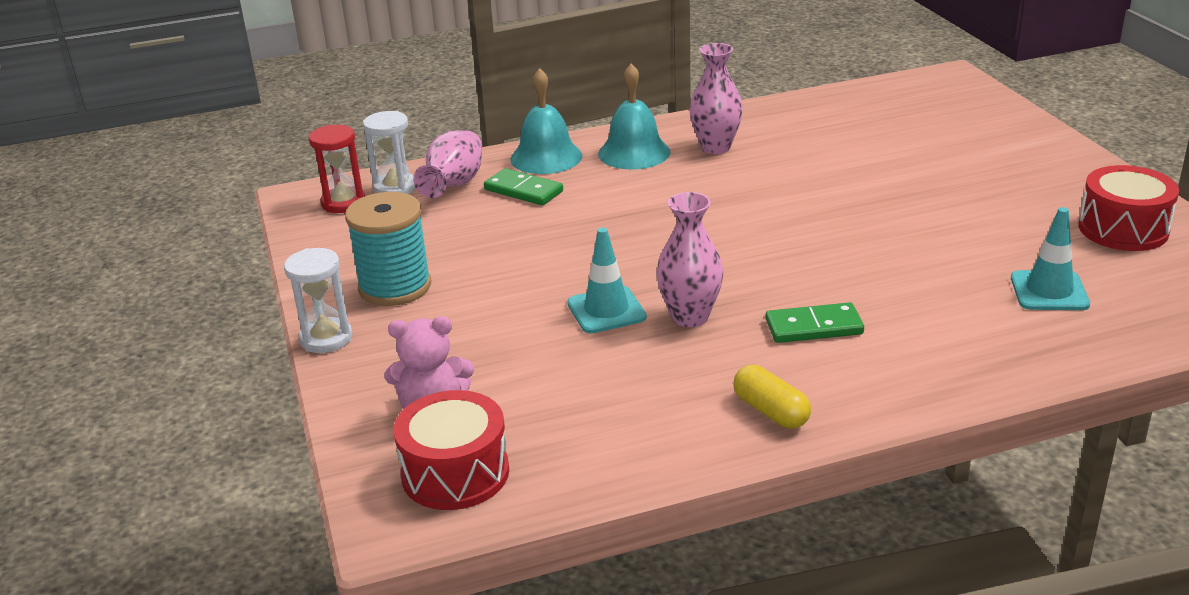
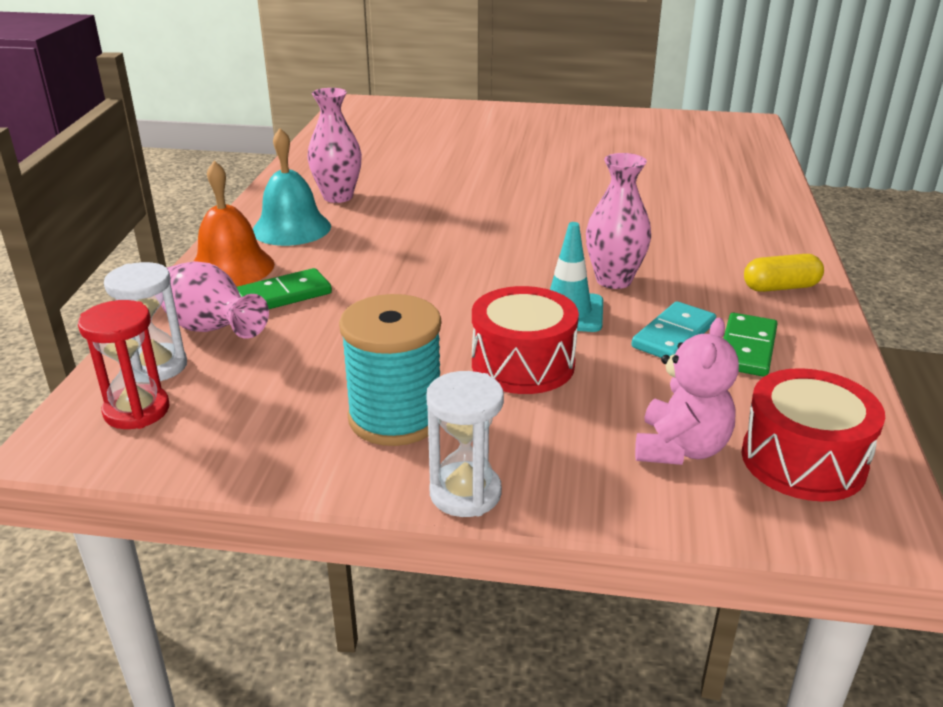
camera: 65 degrees left, 0 degrees up
turquoise bell [510,68,582,174] -> orange bell [193,161,275,287]
green domino [765,302,864,343] -> green domino moved to [724,313,778,377]
turquoise traffic cone [1011,207,1090,310] -> none
red drum [1079,165,1179,251] -> red drum moved to [472,286,579,394]
none -> turquoise domino [632,301,716,358]

